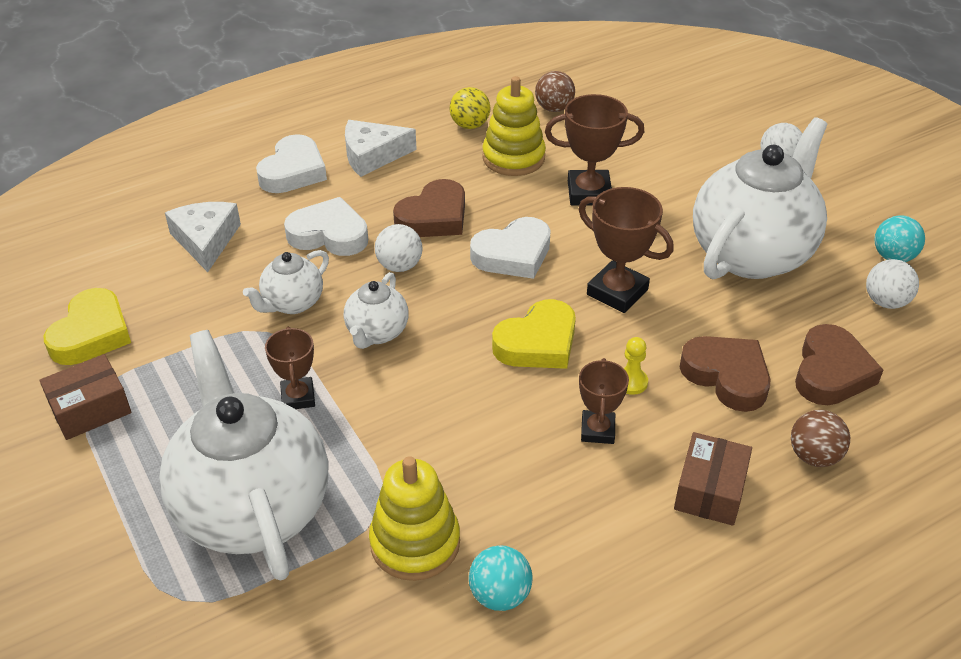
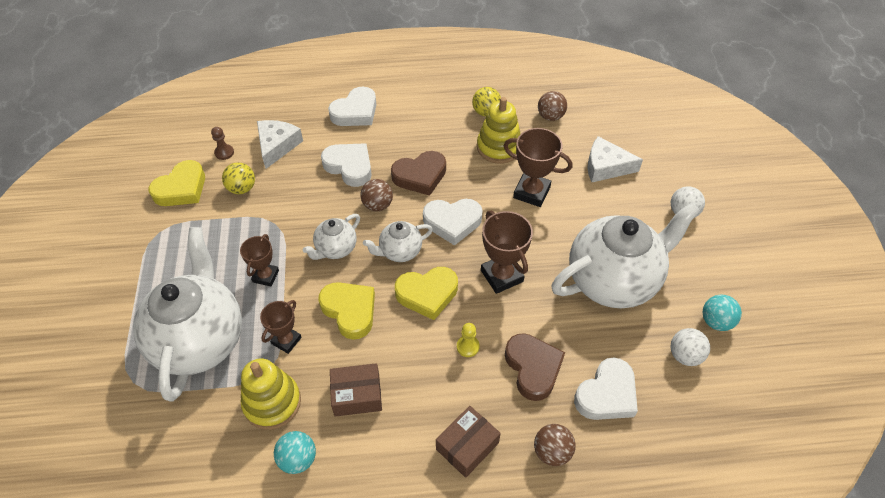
camera: 25 degrees right, 10 degrees up
brown box [39,354,131,440] -> brown box moved to [330,363,382,417]
white teapot [243,250,329,314] -> white teapot moved to [363,221,433,262]
white cheese [345,120,417,177] -> white cheese moved to [588,136,643,182]
white ball [375,224,423,272] -> brown ball [360,179,393,211]
brown trophy [579,358,629,444] -> brown trophy moved to [260,300,302,354]
brown heart [795,324,883,405] -> white heart [574,357,638,420]
none -> brown pawn [211,127,234,160]
none -> yellow ball [222,162,255,194]
none -> yellow heart [319,282,375,340]

